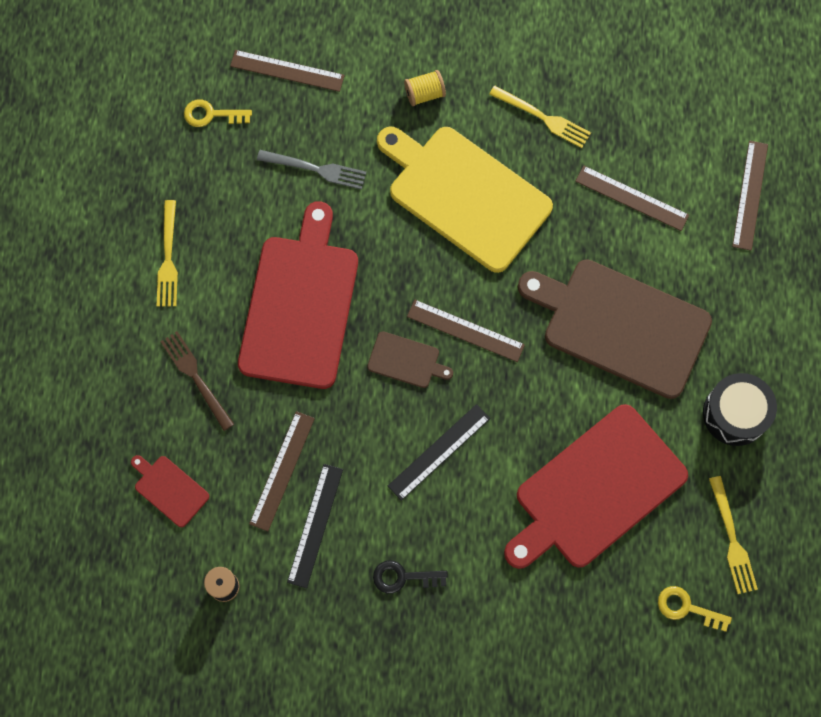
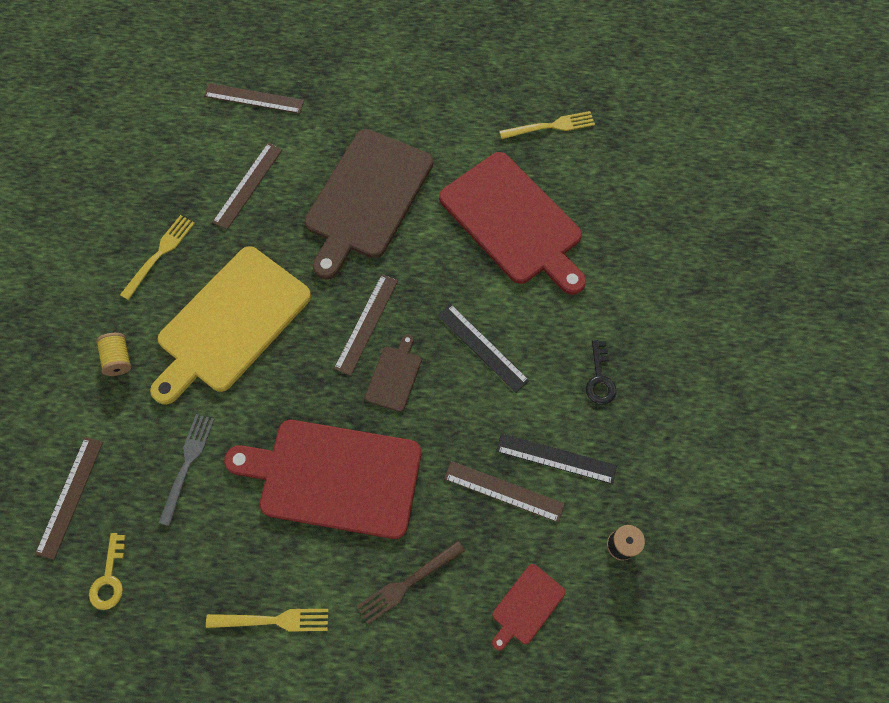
camera: 90 degrees left, 5 degrees down
yellow key [658,586,732,632] -> none
black drum [703,373,777,446] -> none

